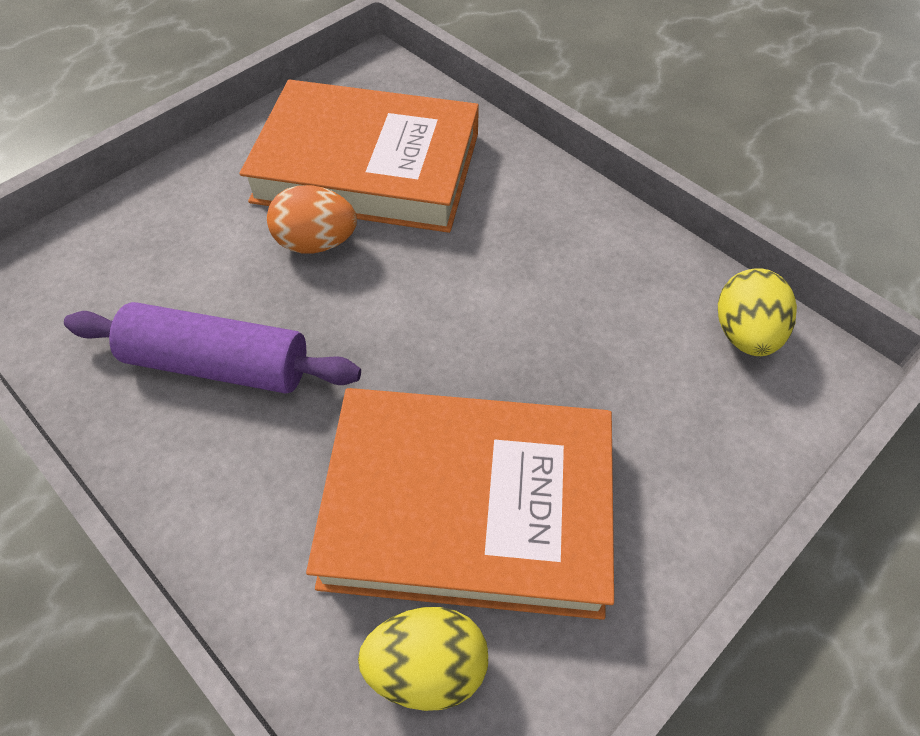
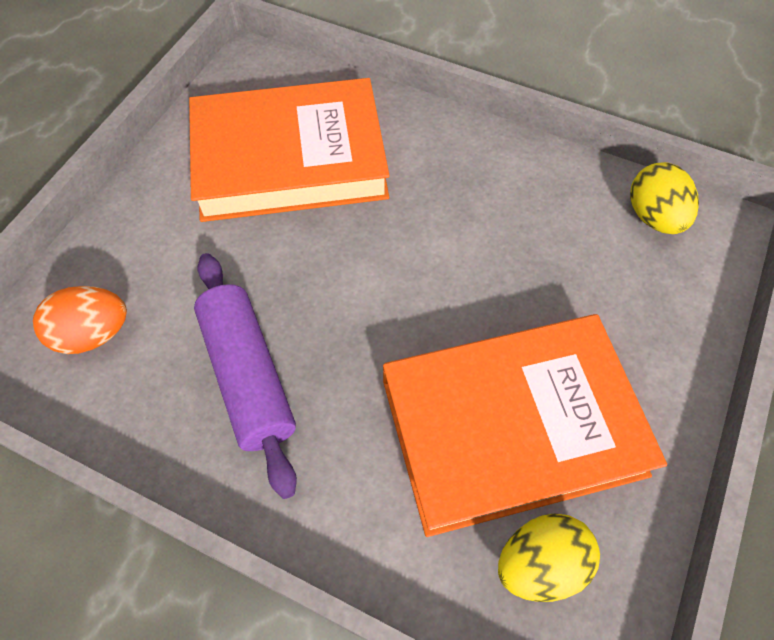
camera: 20 degrees left, 5 degrees up
purple rolling pin [64,302,361,394] -> purple rolling pin turned 75 degrees clockwise [194,253,297,499]
orange egg [267,185,357,254] -> orange egg moved to [33,286,127,354]

